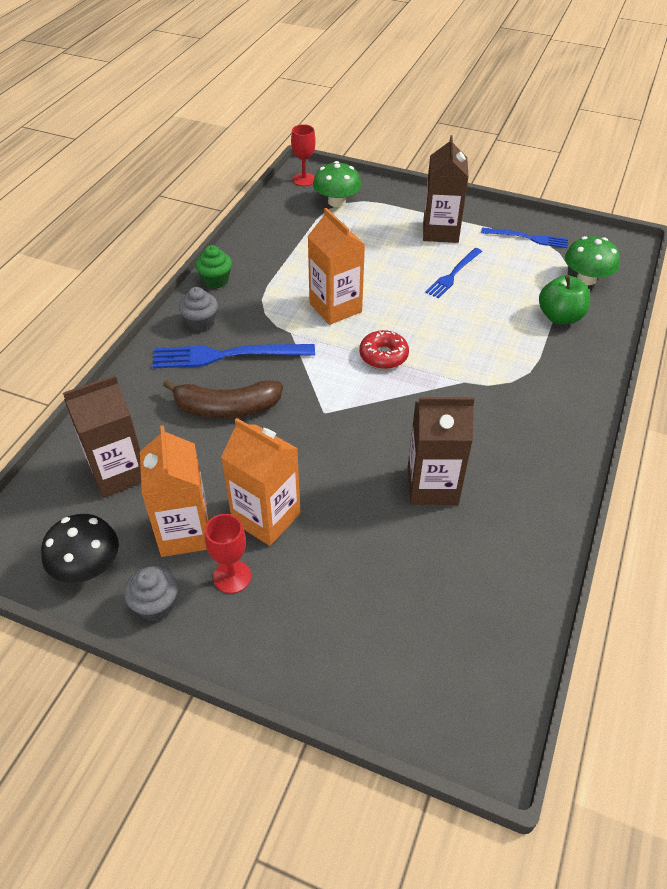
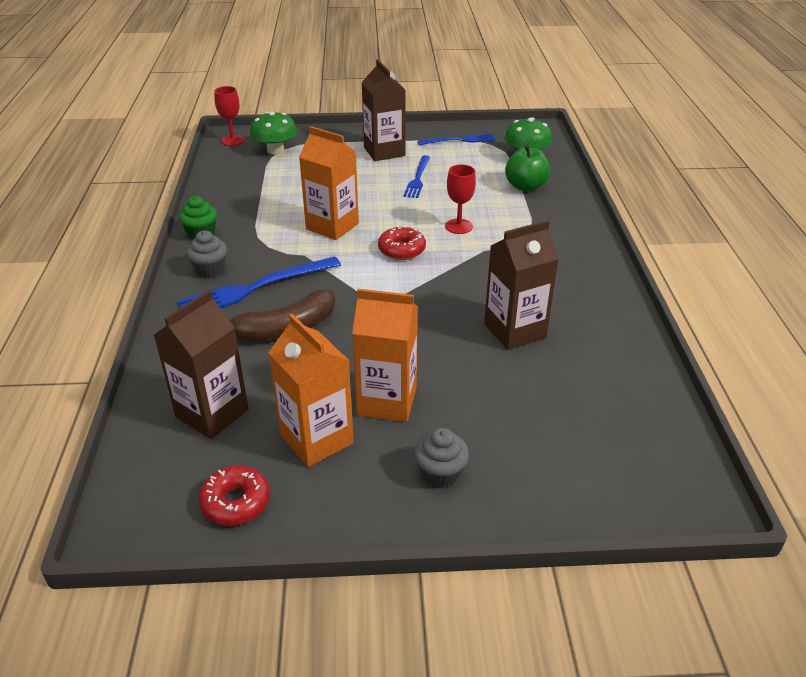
camera: 25 degrees left, 10 degrees down
black mushroom [41,514,119,583] -> red donut [198,466,270,526]
grey cupcake [124,566,178,621] -> grey cupcake moved to [414,428,469,488]
red goblet [205,514,251,594] -> red goblet moved to [445,164,476,234]

